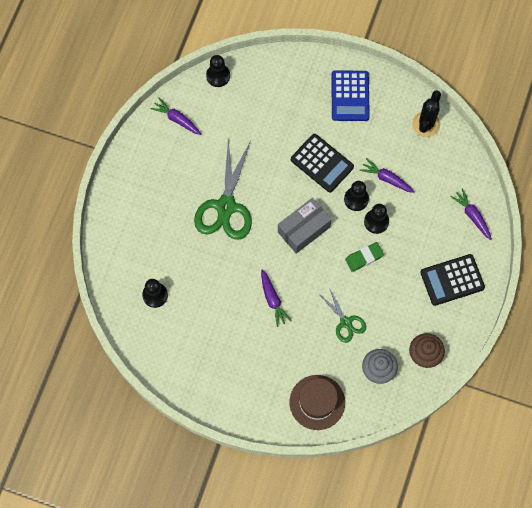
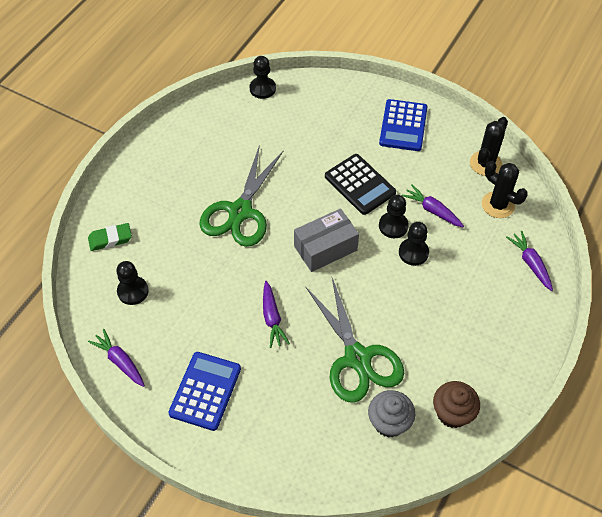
camera: 10 degrees right, 15 degrees down
purple carrot [150,98,201,135] -> purple carrot moved to [88,329,145,387]
brown hat [290,375,345,430] -> none
green scissors [318,288,366,343] -> green scissors [305,278,404,403], size x1.86
green eraser [345,242,384,272] -> green eraser moved to [88,223,132,251]
black calculator [420,254,485,306] -> none
none -> blue calculator [168,352,241,431]
none -> black cactus [482,161,528,218]

